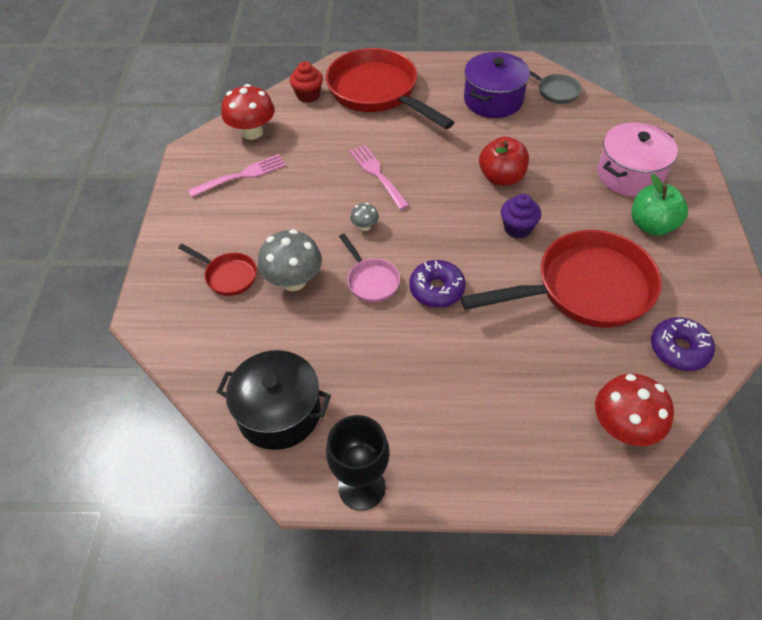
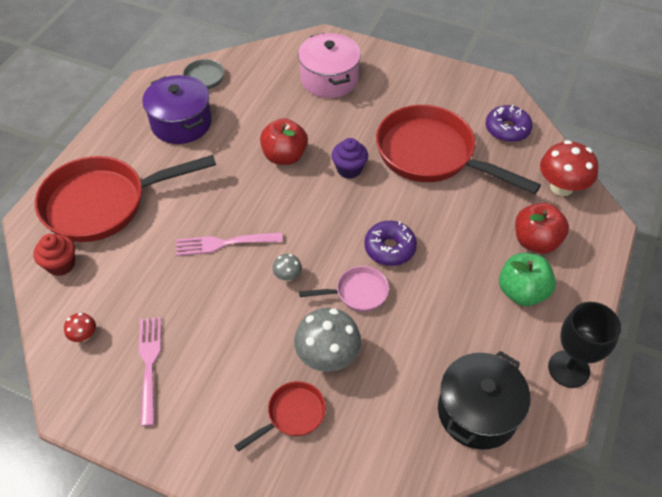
camera: 70 degrees left, 0 degrees up
red mushroom [221,84,275,140] -> red mushroom [64,313,96,342], size x0.48
red pan [461,230,662,328] -> red pan turned 60 degrees counterclockwise [376,105,541,194]
green apple [631,174,688,236] -> green apple moved to [499,253,556,306]
none -> red apple [515,203,569,253]

